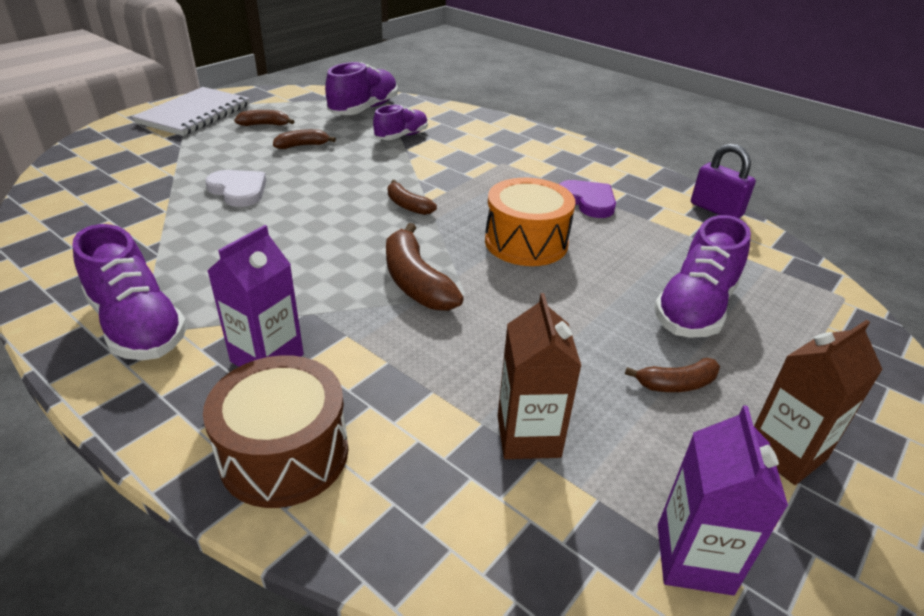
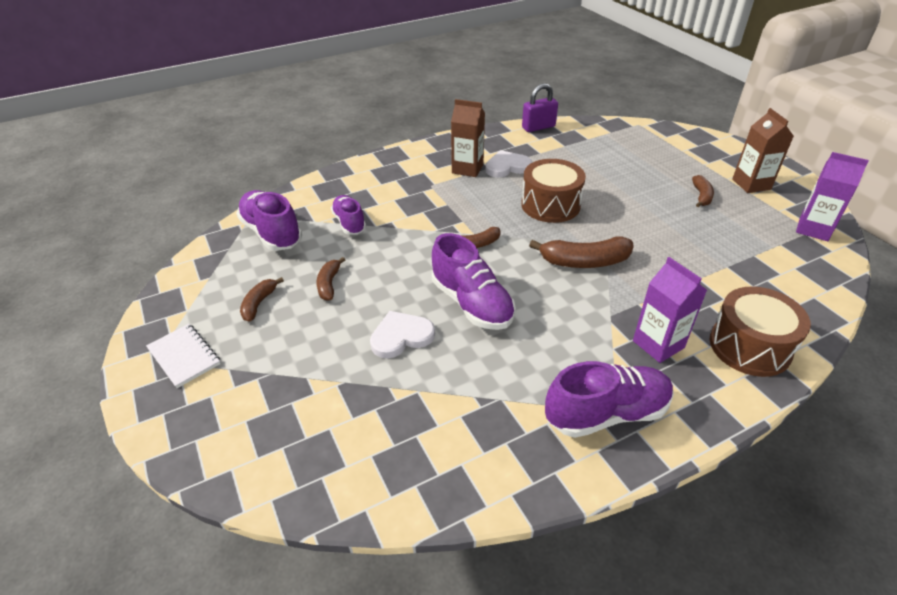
camera: 65 degrees left, 5 degrees up
white notebook [132,87,250,136] -> white notebook [146,324,220,388], size x0.60
orange drum [485,178,575,266] -> brown drum [521,159,586,223]
brown carton [498,293,581,459] -> brown carton moved to [451,99,485,177]
purple heart [559,180,616,218] -> white heart [485,150,532,177]
purple shoe [654,215,751,338] -> purple shoe moved to [432,233,516,330]

